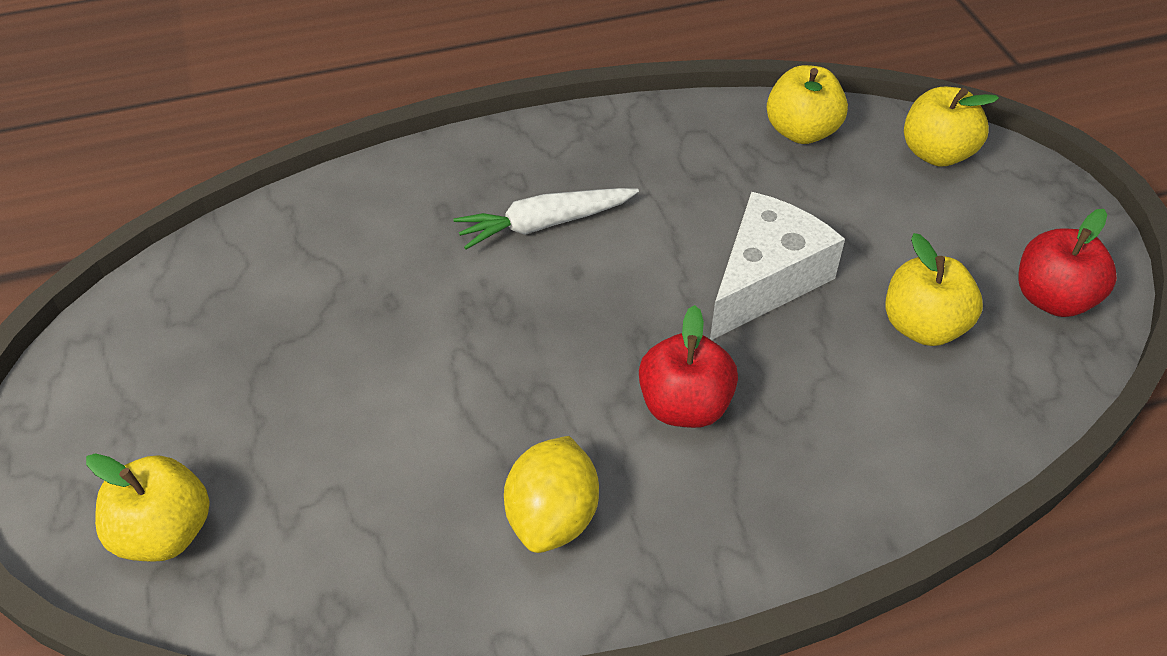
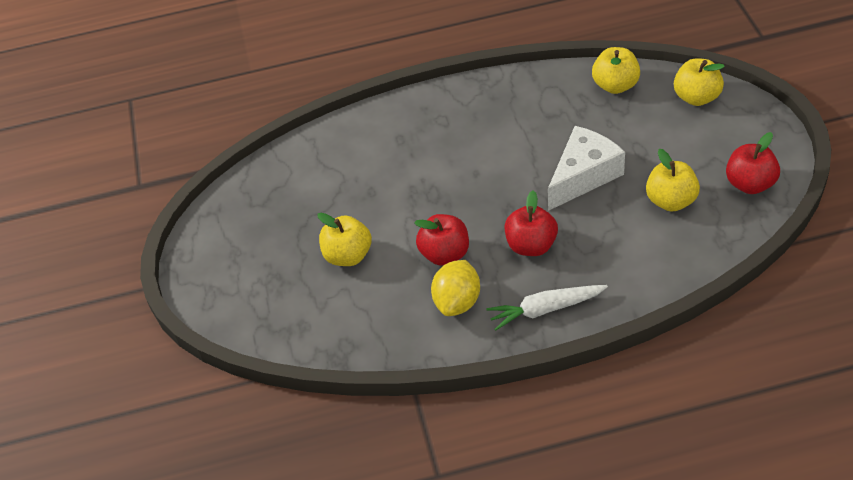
camera: 10 degrees right, 0 degrees up
yellow apple [86,453,209,562] -> yellow apple moved to [317,213,372,266]
white carrot [453,188,639,249] -> white carrot moved to [486,285,608,331]
none -> red apple [414,214,469,266]

